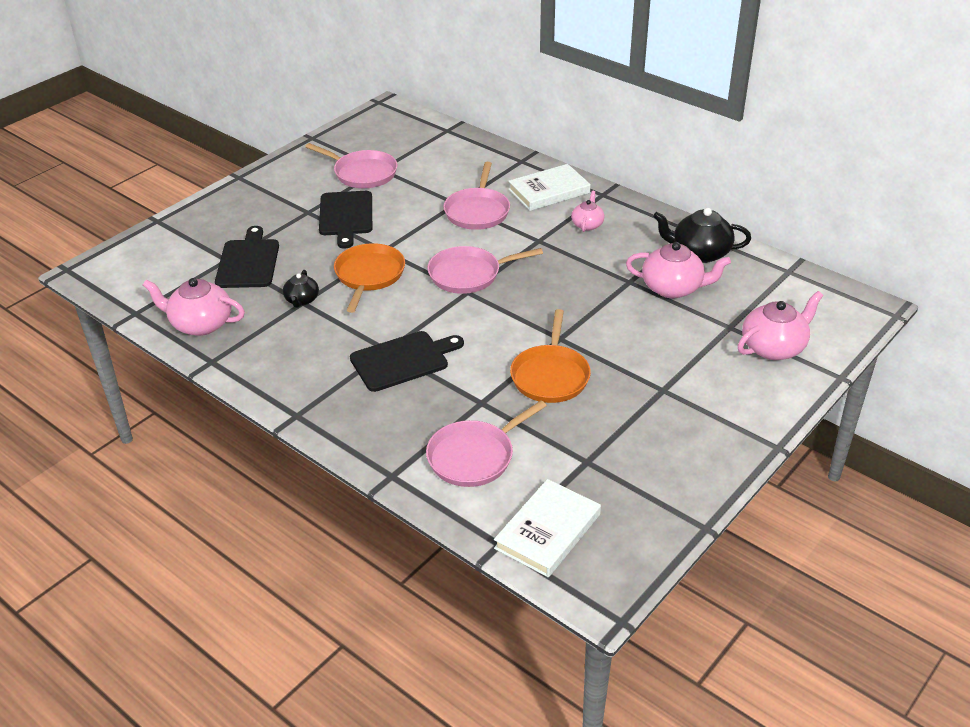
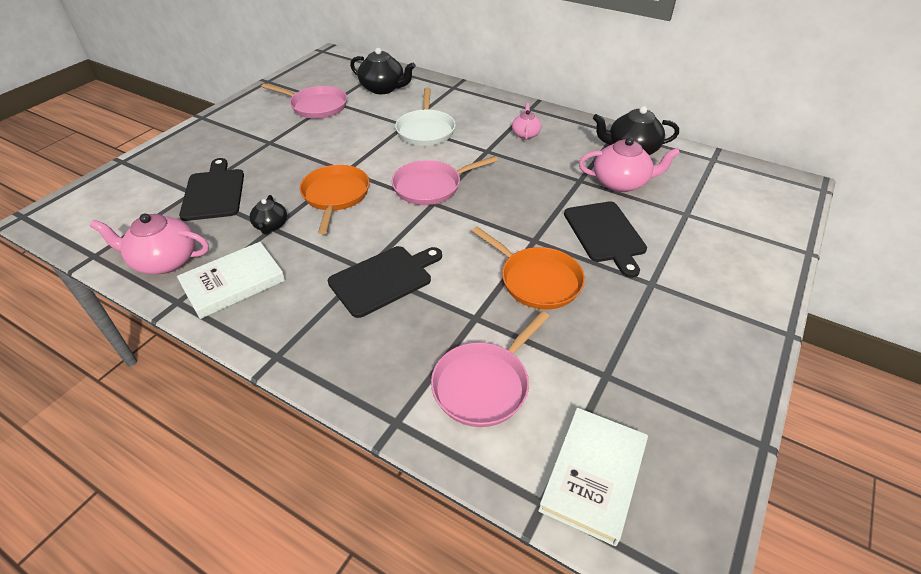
camera: 10 degrees left, 5 degrees up
black cutting board [319,191,372,249] -> black cutting board moved to [564,201,647,278]
pink pan [443,162,510,230] -> white pan [395,88,456,146]
white book [508,164,591,211] -> white book moved to [177,242,285,319]
orange pan [510,309,591,403] -> orange pan turned 45 degrees counterclockwise [472,226,585,309]
pink teapot [738,291,823,360] -> none
none -> black teapot [350,48,416,94]

